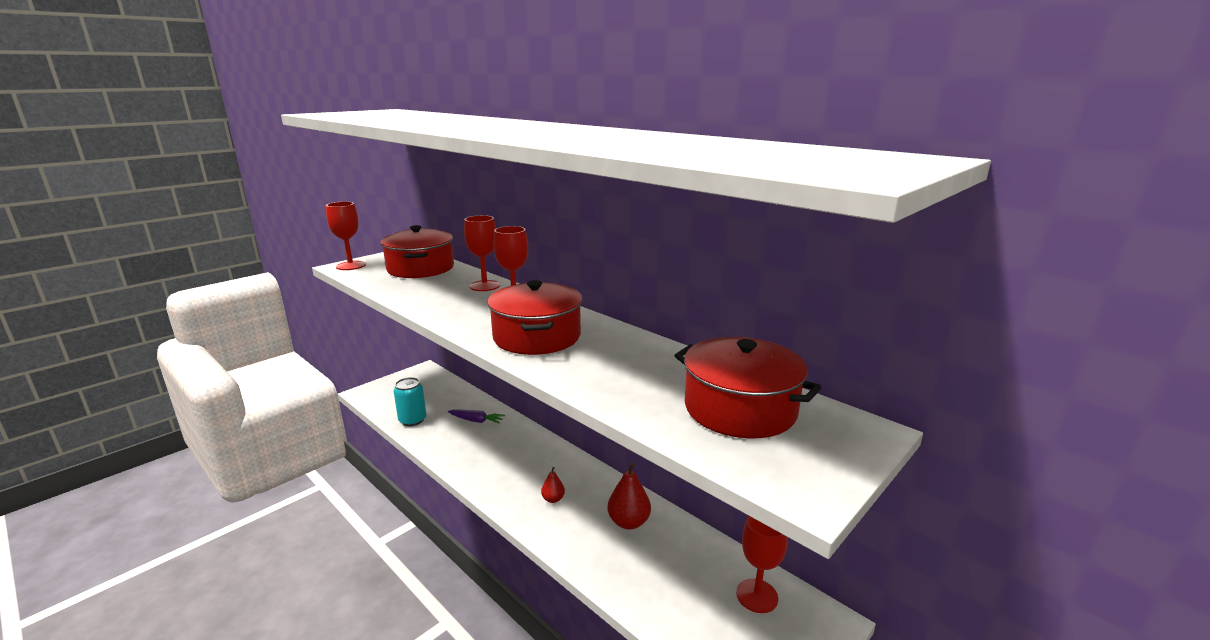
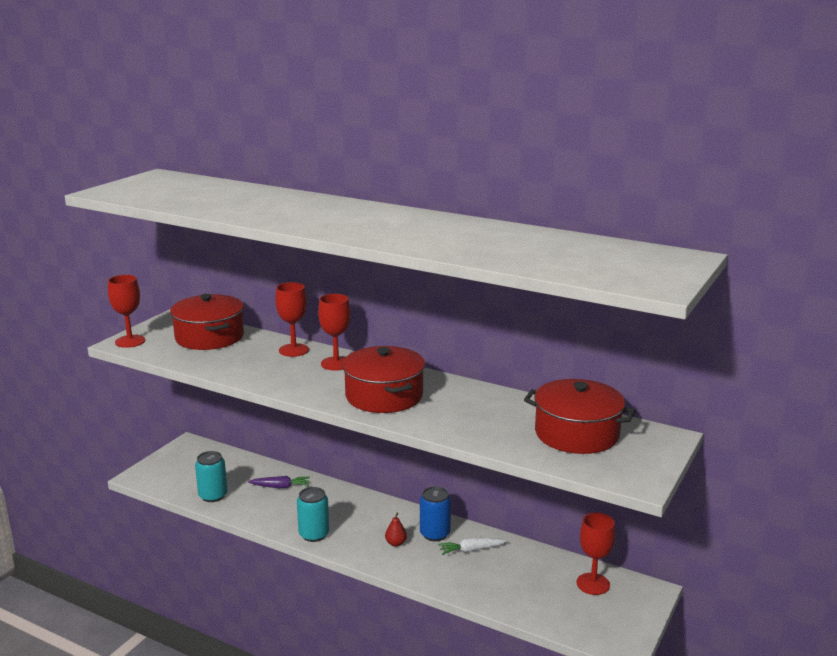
camera: 15 degrees left, 0 degrees up
red pear [608,463,651,529] -> white carrot [438,538,506,555]
none -> turquoise can [297,487,329,542]
none -> blue can [420,486,451,541]

